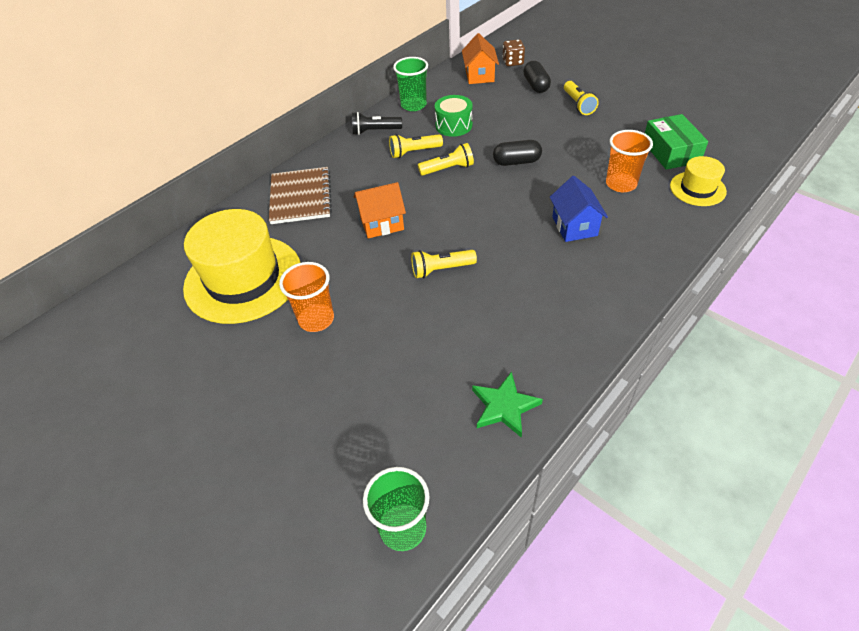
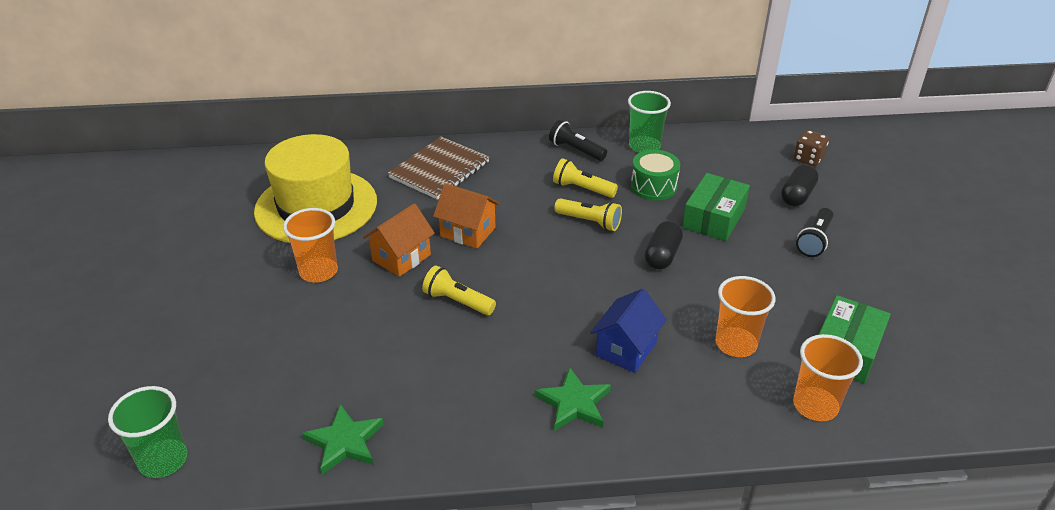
camera: 40 degrees right, 10 degrees down
orange house [462,33,499,84] -> orange house moved to [363,203,435,277]
black capsule [493,140,542,166] -> black capsule turned 75 degrees clockwise [645,221,683,270]
yellow flashlight [564,81,599,115] -> black flashlight [796,208,833,257]
yellow hat [670,156,727,206] -> orange cup [793,334,863,421]
none -> green star [535,367,611,431]
none -> green box [682,173,750,241]

